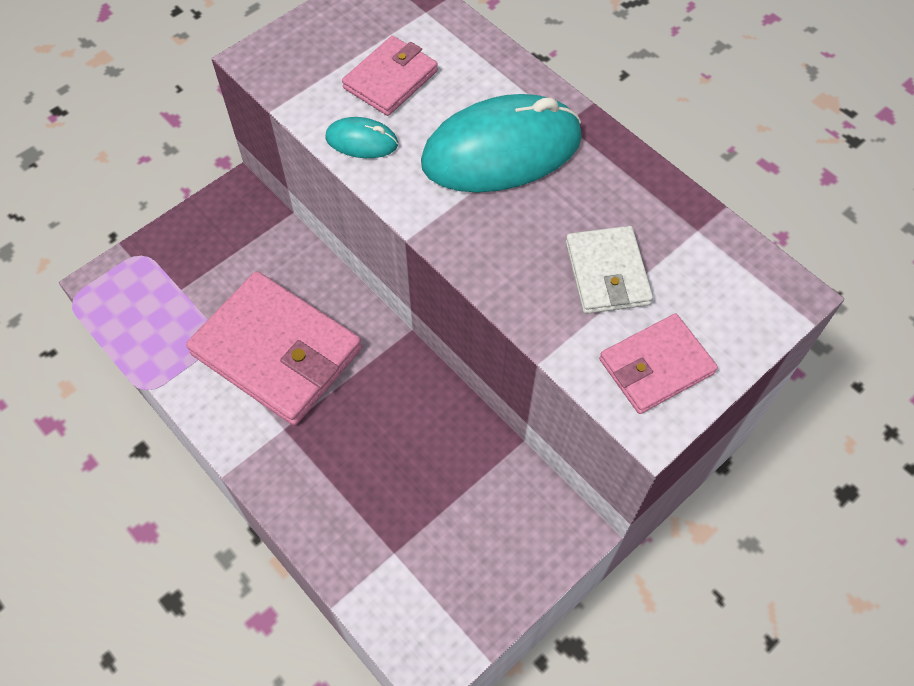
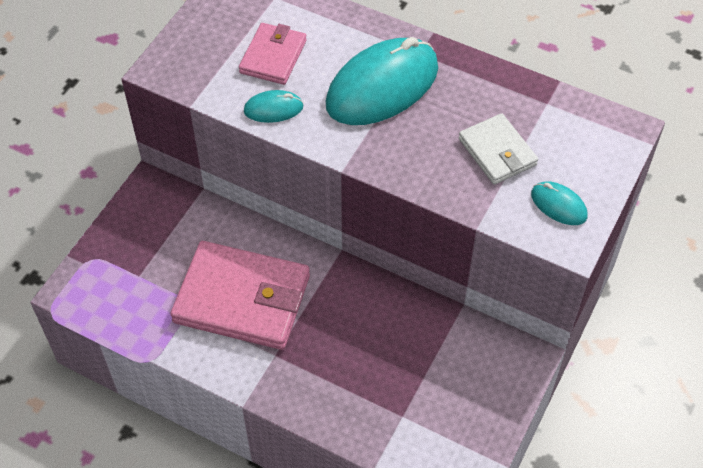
camera: 20 degrees left, 5 degrees down
pink wallet [599,314,718,414] -> turquoise mouse [531,181,588,225]

